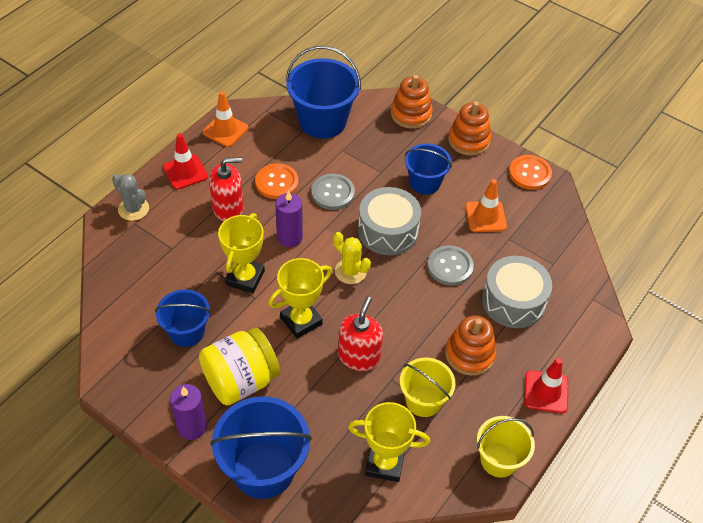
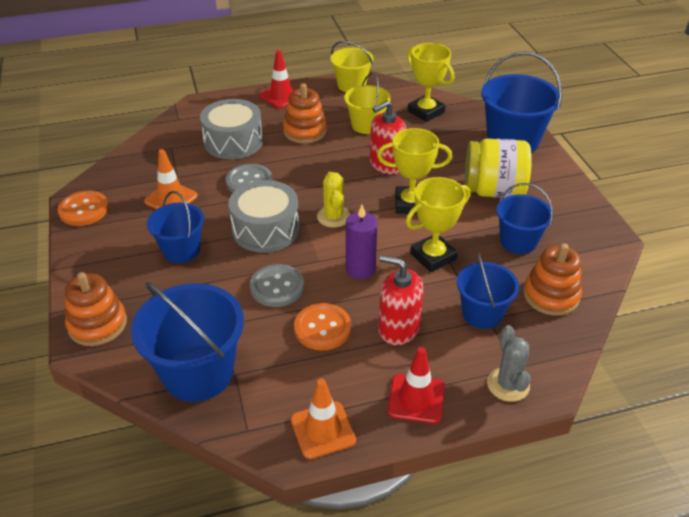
camera: 140 degrees left, 10 degrees down
purple candle [170,384,207,440] -> none
orange stacking toy [448,102,491,156] -> orange stacking toy moved to [523,243,582,316]
none -> blue bucket [457,253,519,329]

